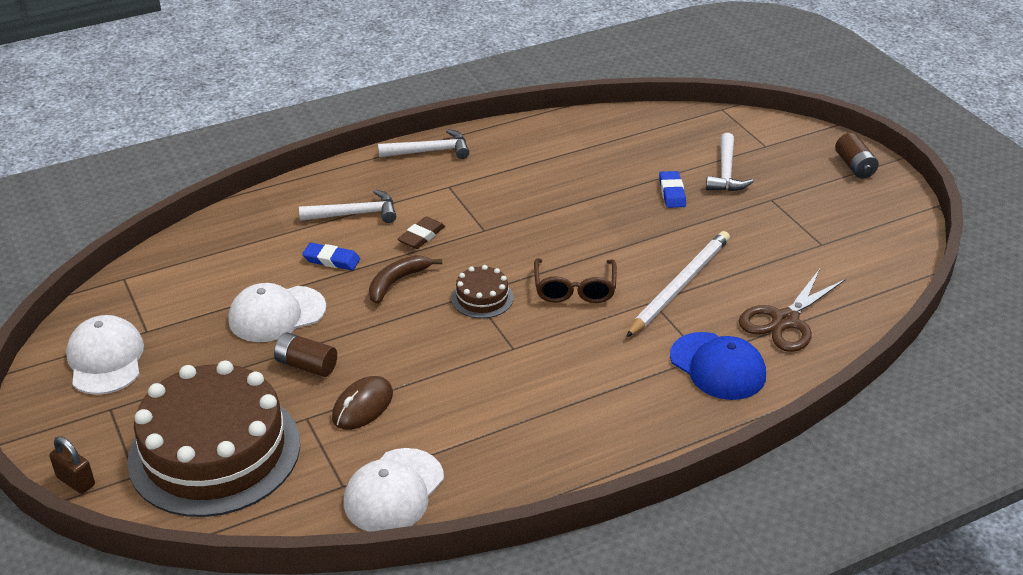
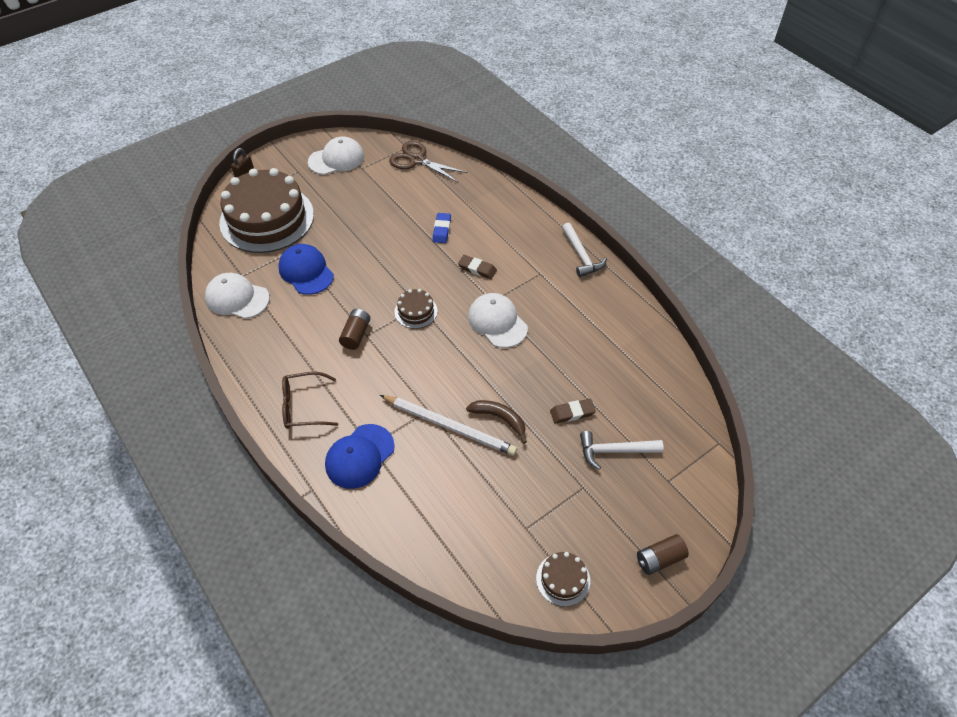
camera: 80 degrees right, 15 degrees up
white cap [228,283,326,342] -> white cap moved to [468,293,528,348]
brown battery [274,332,337,377] -> brown battery moved to [339,309,370,350]
white hammer [299,190,396,223] -> none
brown mouse [332,376,393,430] -> blue cap [278,244,334,295]
brown banana [369,255,442,304] -> brown banana moved to [466,400,527,444]
brown glasses [534,258,617,303] -> brown glasses moved to [282,372,339,429]
blue eraser [659,171,686,208] -> brown eraser [550,399,596,424]
brown scissors [739,269,846,352] -> brown scissors moved to [389,141,468,182]
none -> brown cake [536,552,590,607]

